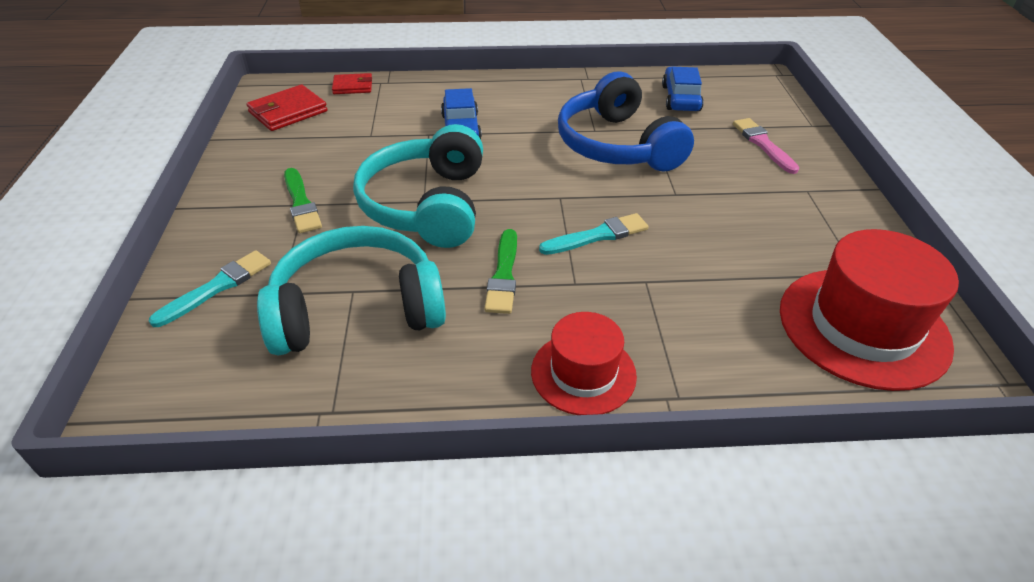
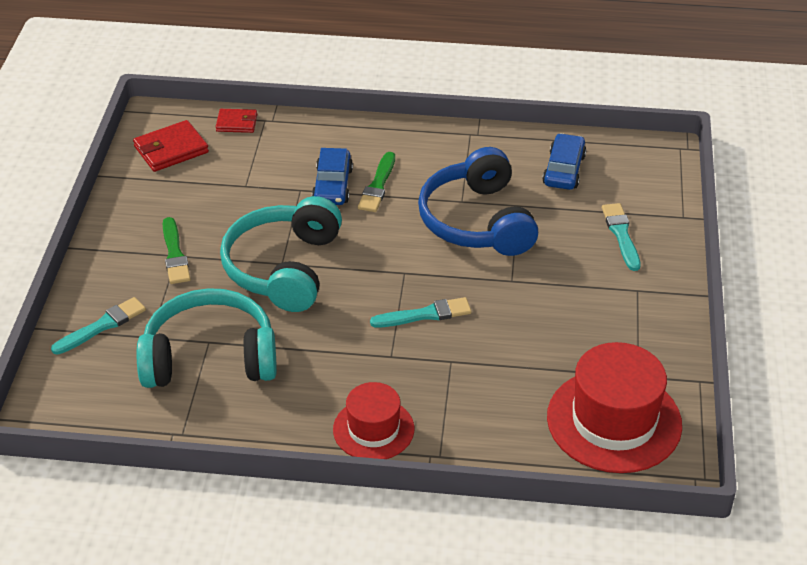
camera: 10 degrees right, 0 degrees up
green brush [484,229,517,314] -> green brush moved to [358,152,395,212]
pink brush [733,118,799,174] -> turquoise brush [602,203,640,271]

